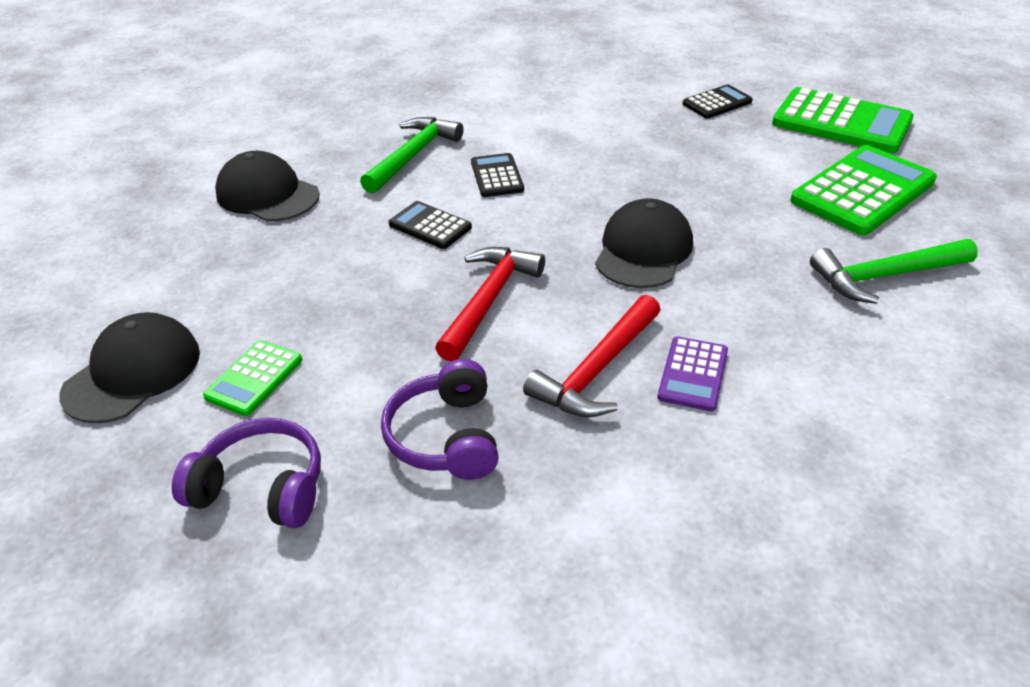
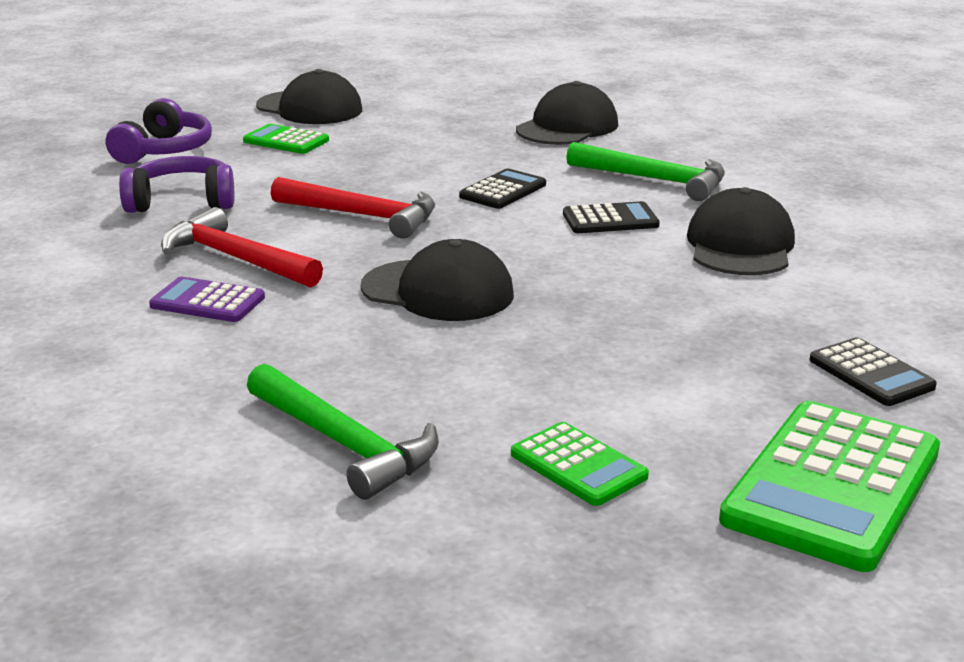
camera: 90 degrees right, 15 degrees down
green calculator [790,145,937,235] -> green calculator [511,422,649,506], size x0.53
green hammer [810,239,978,304] -> green hammer turned 150 degrees clockwise [247,364,439,500]
none -> black cap [687,187,795,275]

